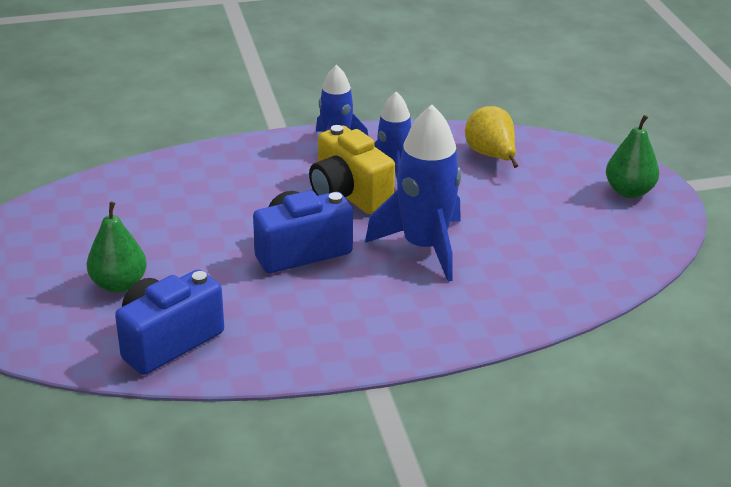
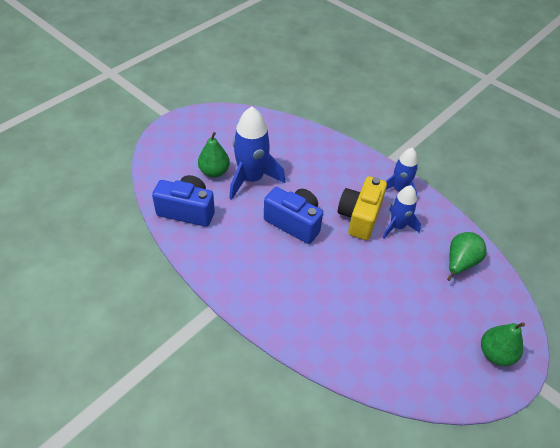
camera: 55 degrees right, 15 degrees up
blue rocket [365,105,461,282] -> blue rocket moved to [229,106,285,200]
yellow pear [465,106,519,168] -> green pear [447,232,487,281]

